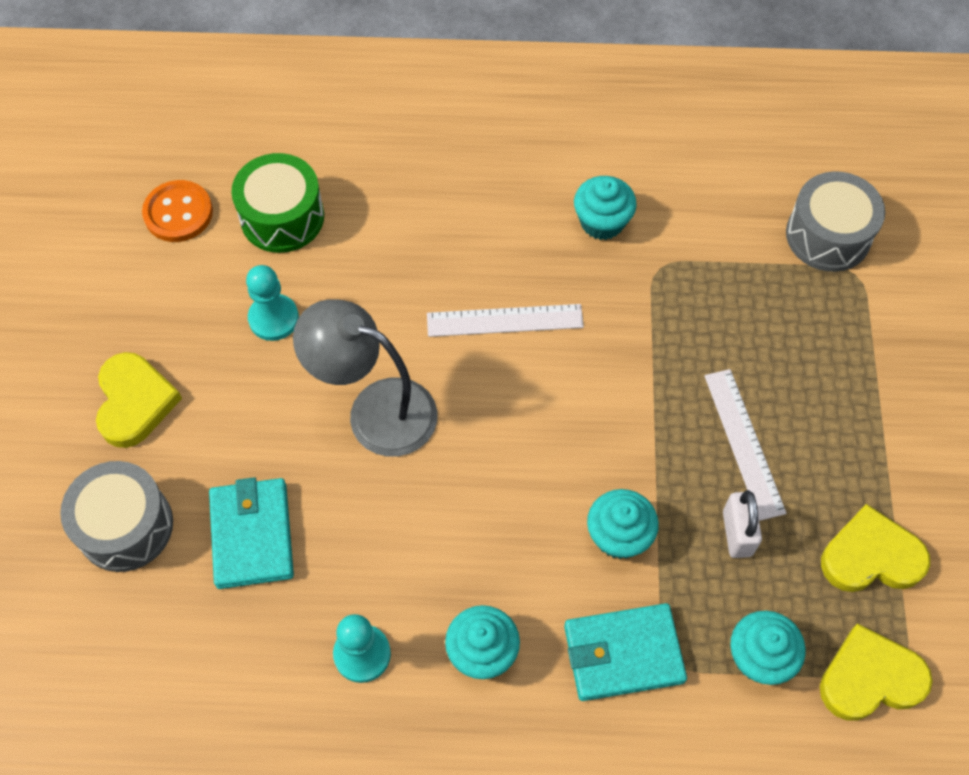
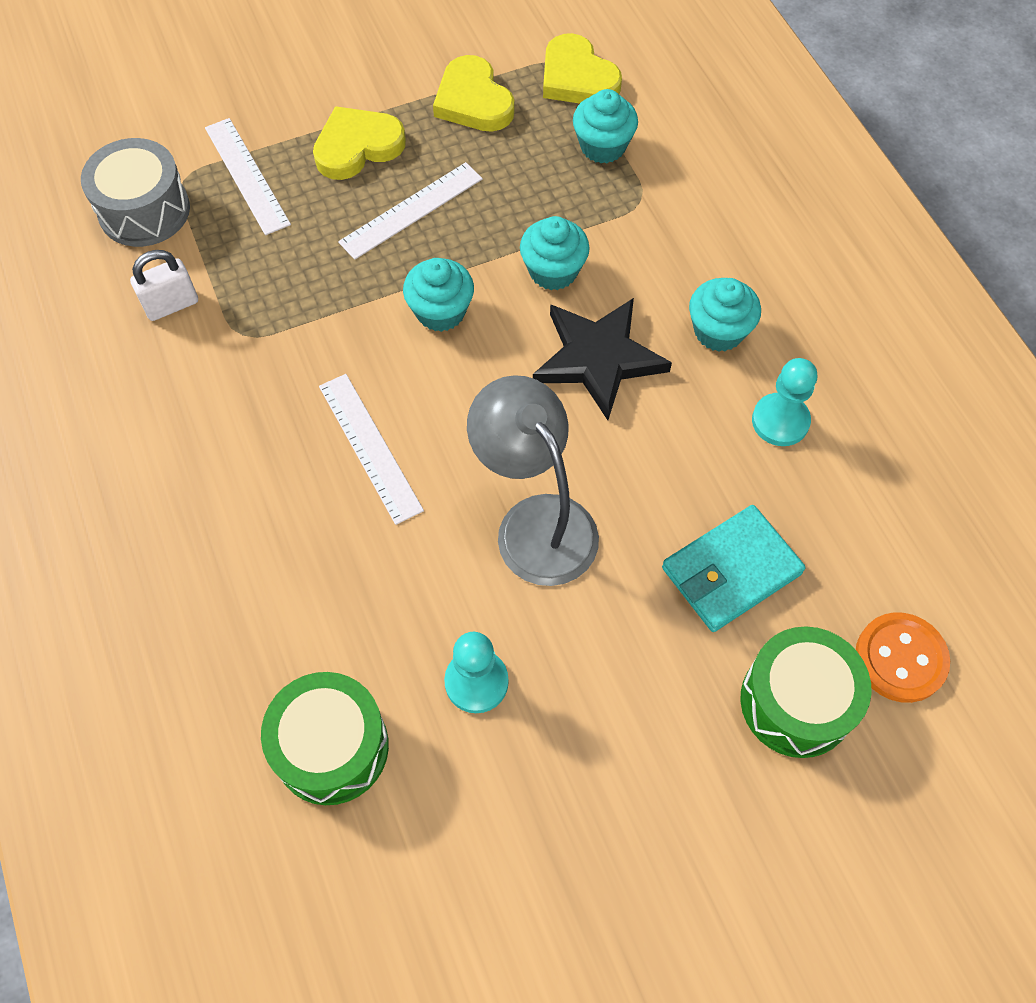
camera: 115 degrees left, 0 degrees up
grey drum [60,461,173,572] -> green drum [741,627,871,758]
yellow heart [96,352,182,448] -> yellow heart moved to [313,106,406,180]
orange button [142,180,213,242] -> orange button moved to [856,612,950,703]
grey lamp [293,299,437,457] -> grey lamp turned 150 degrees clockwise [467,375,599,586]
turquoise wallet [564,603,687,701] -> none
turquoise cupcake [574,176,637,240] -> turquoise cupcake moved to [403,258,474,332]
white padlock [723,490,762,558] -> white padlock moved to [130,250,198,321]
none -> white ruler [205,118,291,235]
none -> black star [533,298,672,420]

